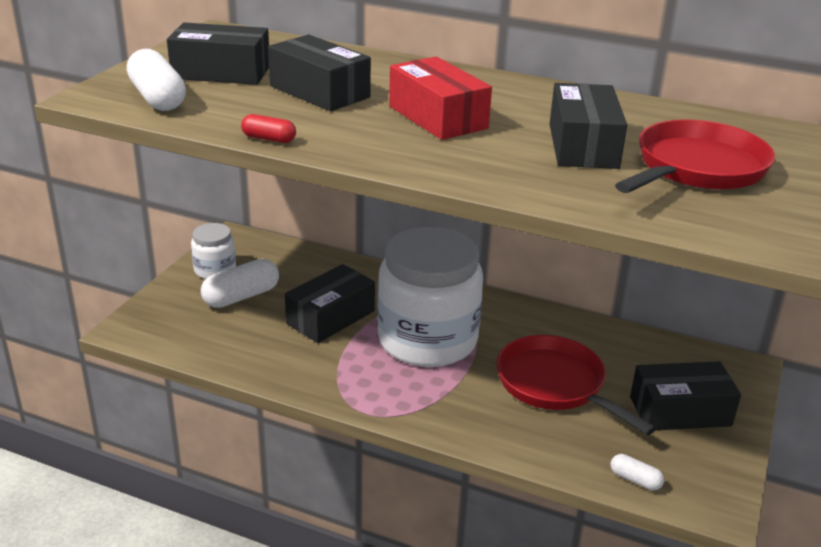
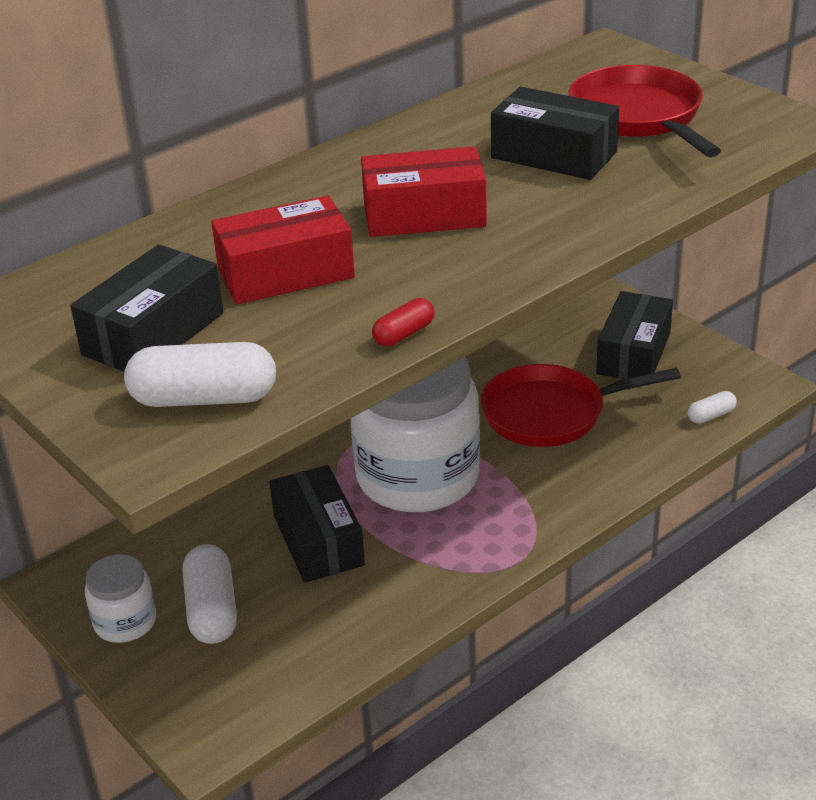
camera: 60 degrees left, 5 degrees up
black box [268,35,371,111] -> red box [211,196,355,305]

